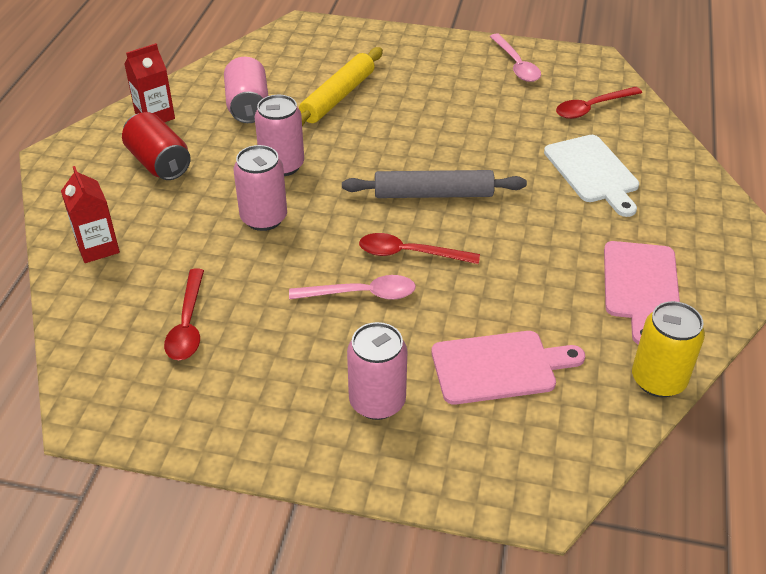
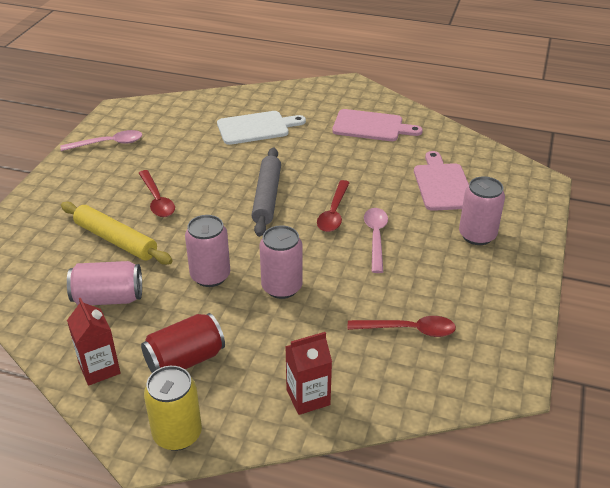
camera: 85 degrees left, 5 degrees down
red spoon [556,87,642,119] -> red spoon moved to [139,170,175,217]
yellow can [632,301,705,397] -> yellow can moved to [144,366,202,451]

